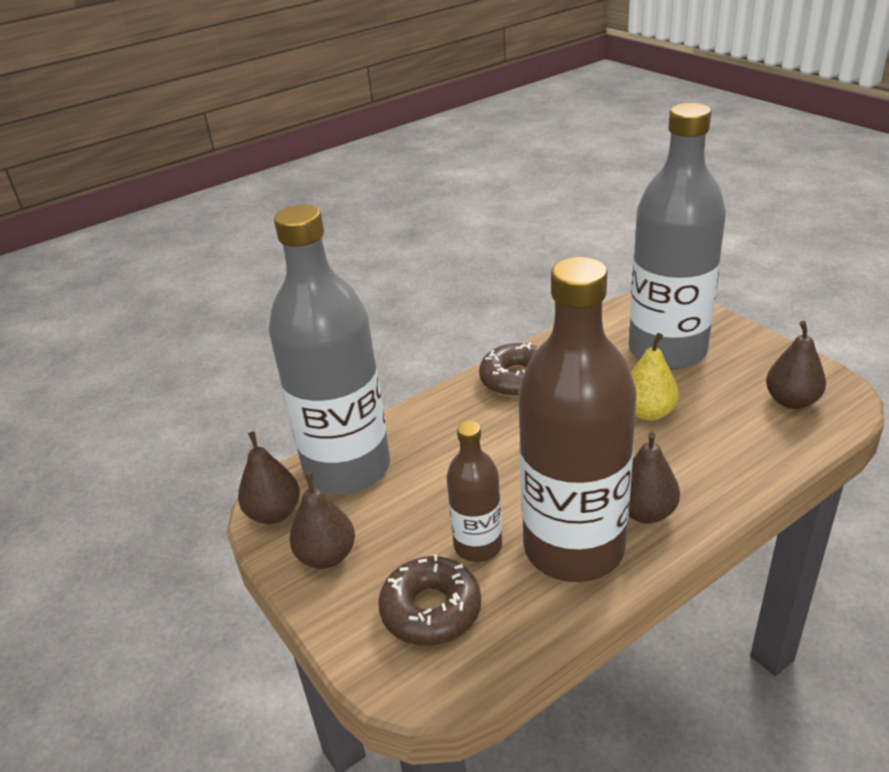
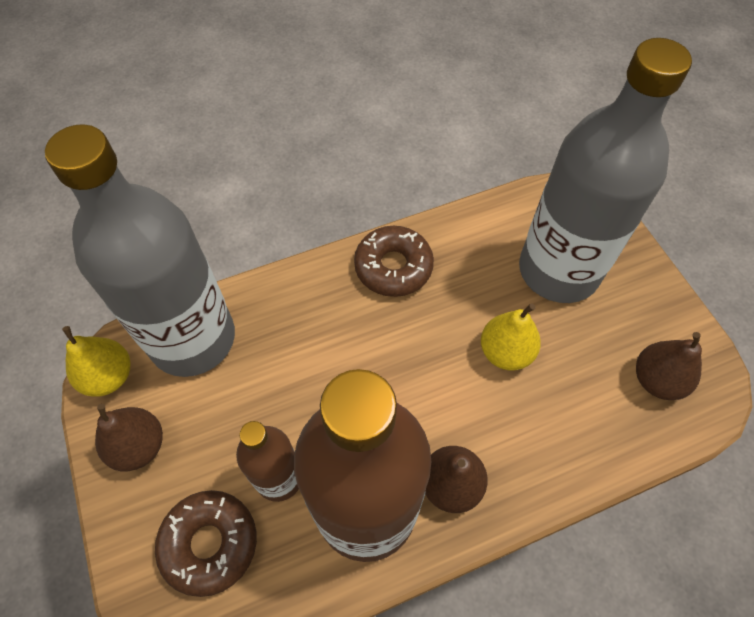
camera: 10 degrees right, 25 degrees up
brown pear [238,432,300,524] -> yellow pear [62,326,130,397]

